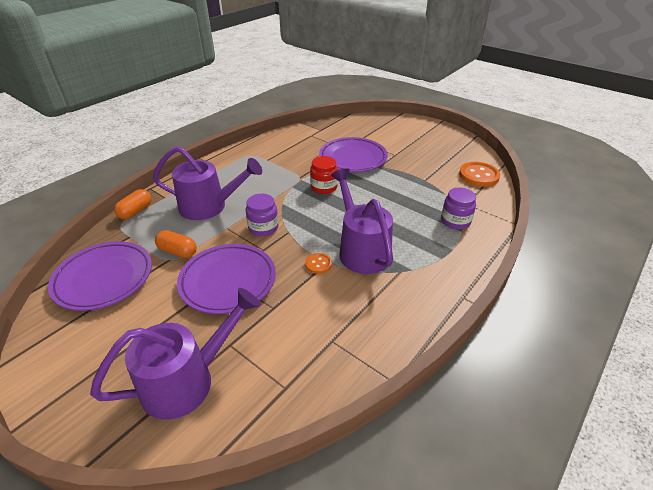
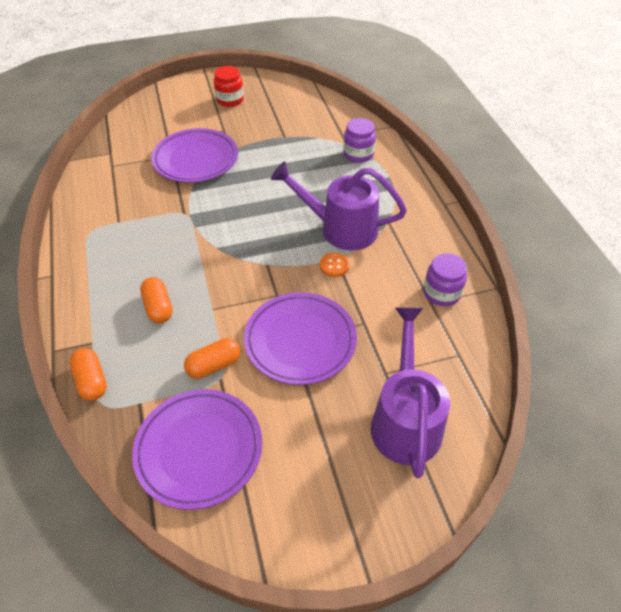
camera: 55 degrees left, 10 degrees up
purple watering can [153,146,262,220] -> orange capsule [140,277,172,323]
purple jar [246,194,278,236] -> purple jar moved to [424,253,467,306]
red jar [310,156,338,194] -> red jar moved to [214,66,244,107]
orange button [459,162,500,187] -> none

